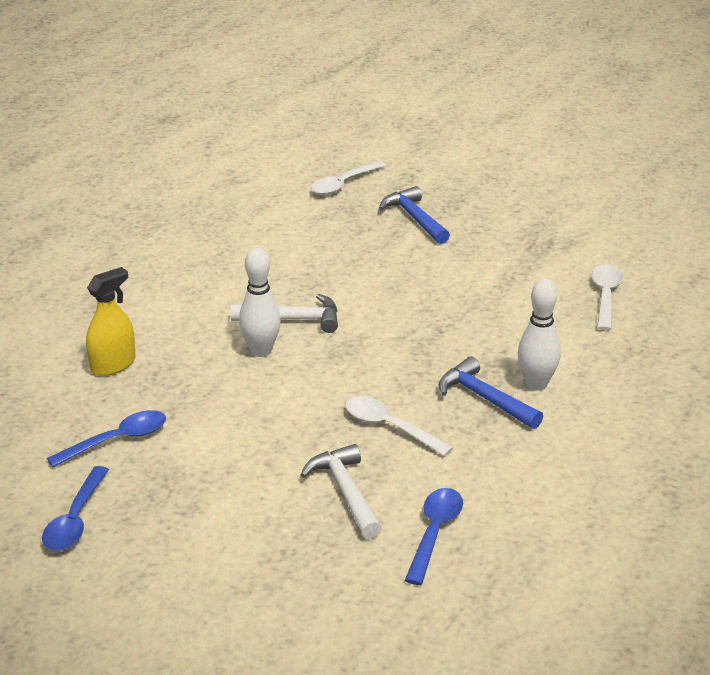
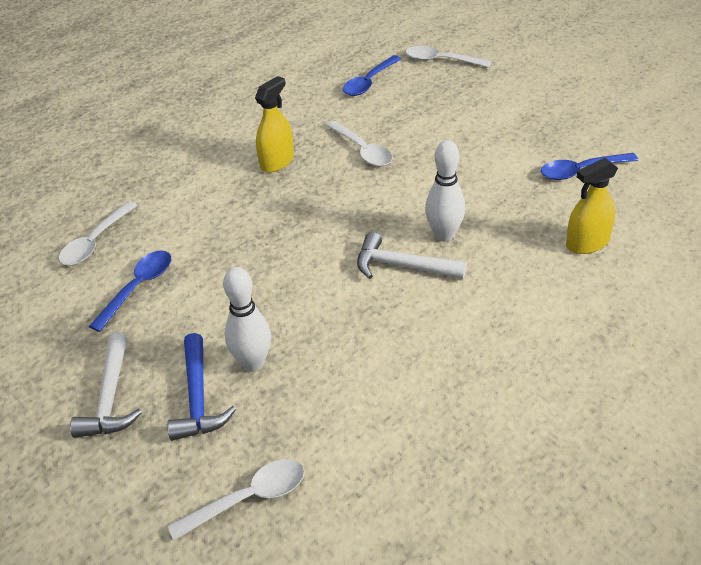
camera: 160 degrees left, 10 degrees up
blue spoon [42,466,109,551] -> blue spoon moved to [89,250,171,332]
white hammer [300,444,382,539] -> white hammer moved to [70,332,142,438]
blue hammer [439,356,543,429] -> yellow spray bottle [255,76,294,173]
white bowling pin [517,279,561,391] -> white bowling pin moved to [223,267,271,372]
none -> white spoon [406,46,492,68]

